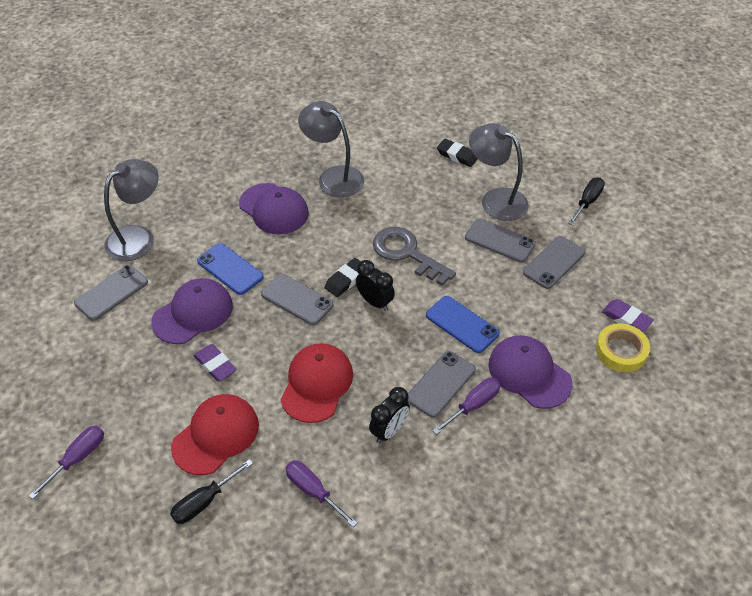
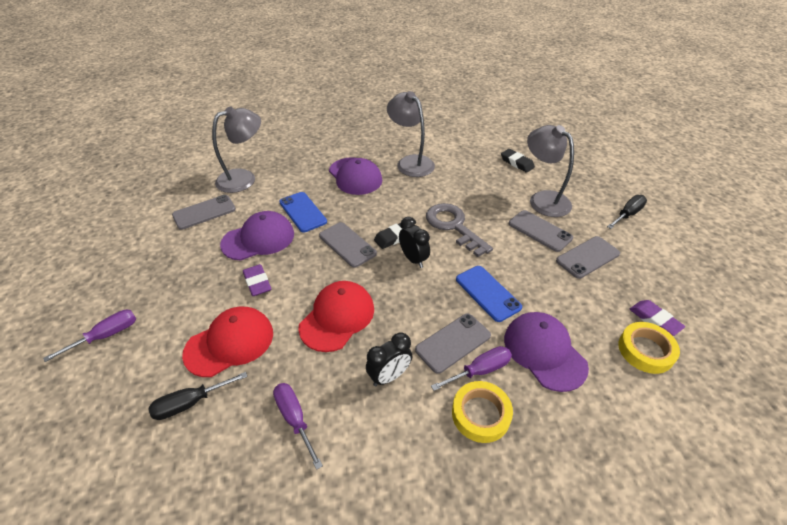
camera: 15 degrees right, 5 degrees down
none -> yellow tape [452,381,513,443]

